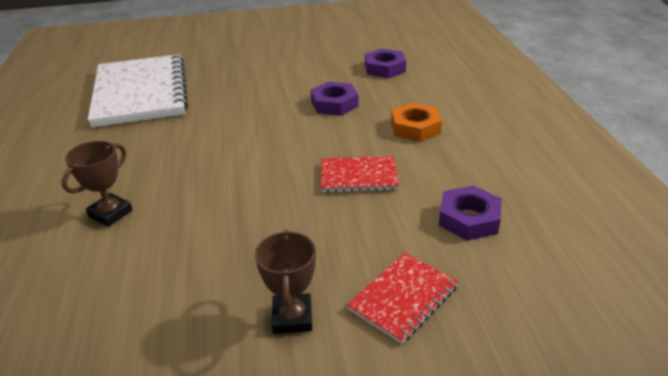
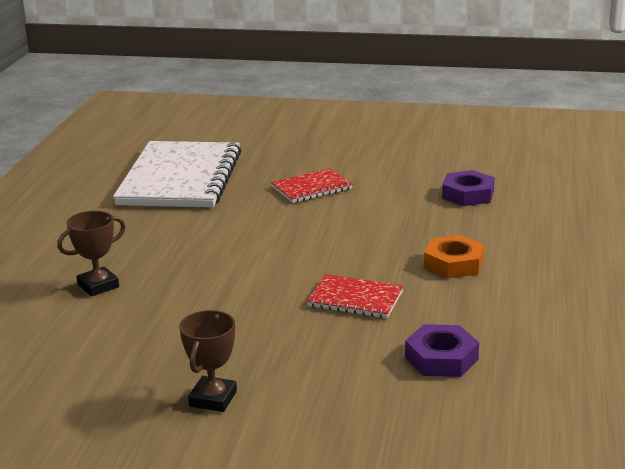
camera: 20 degrees right, 10 degrees down
purple nut [311,82,358,116] -> none
red notebook [347,253,459,344] -> red notebook moved to [271,168,353,203]

